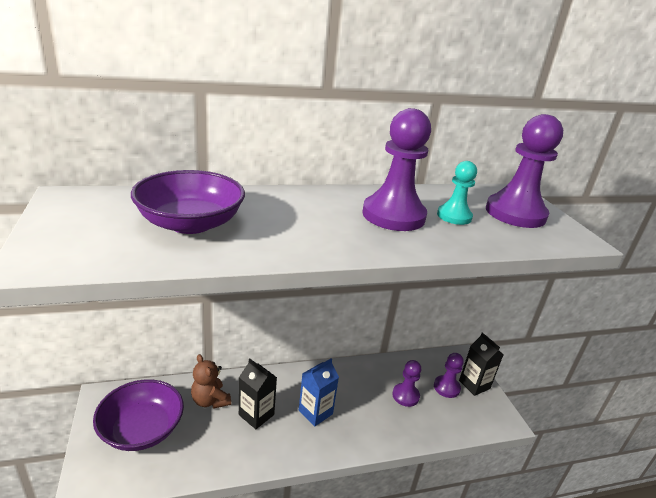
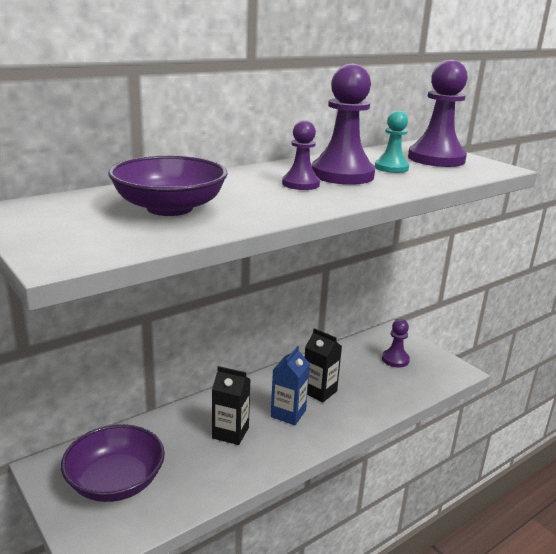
camera: 20 degrees left, 5 degrees down
brown teddy bear [191,354,231,409] -> none
purple pawn [392,360,421,407] -> purple pawn moved to [282,120,320,190]
black carton [459,332,503,396] -> black carton moved to [305,328,342,403]

